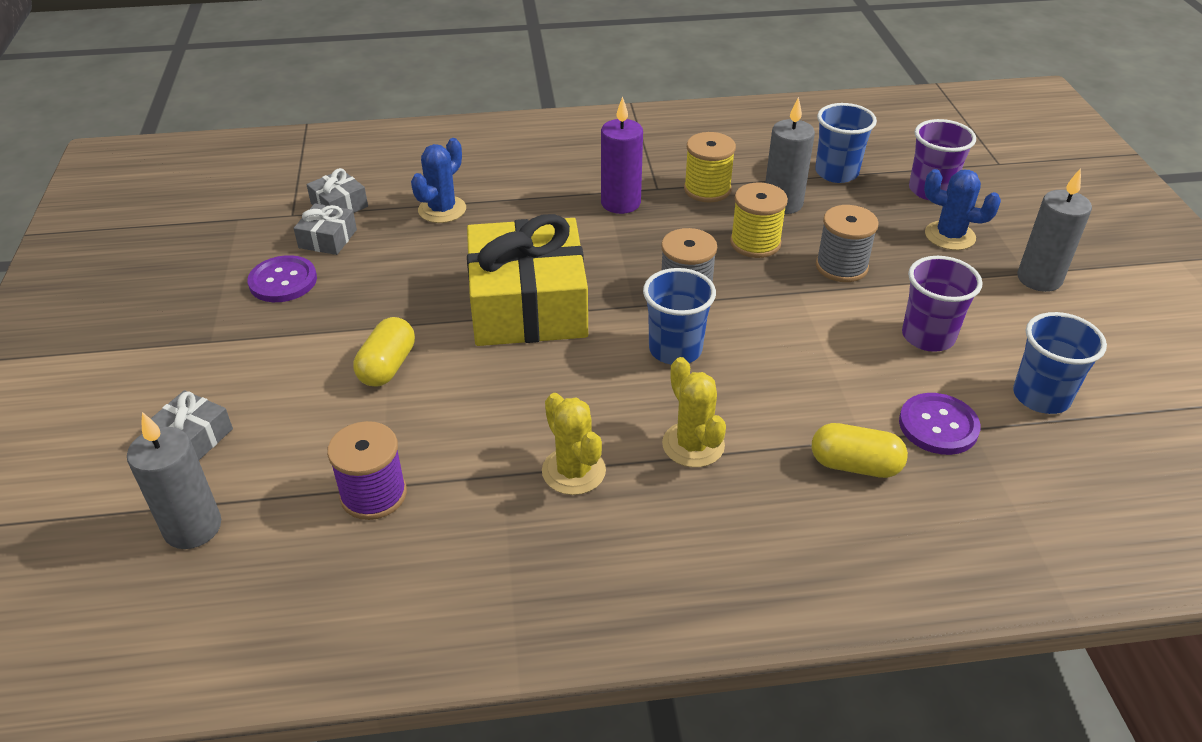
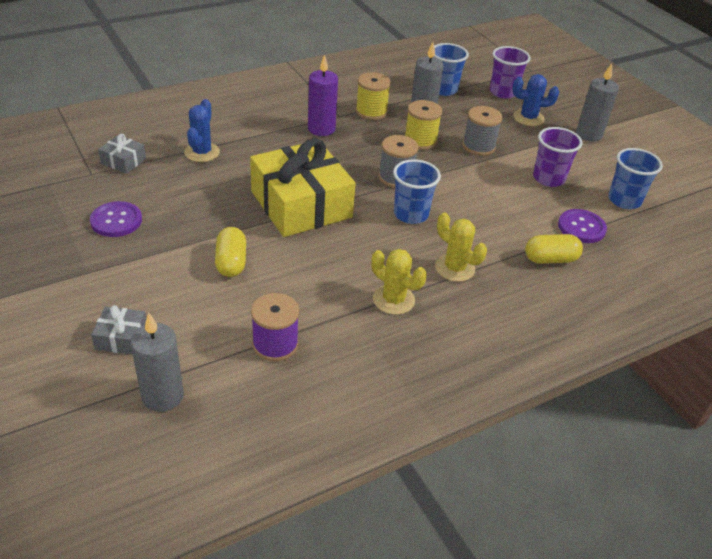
camera: 25 degrees left, 0 degrees up
grey gift [294,203,357,255] -> none

